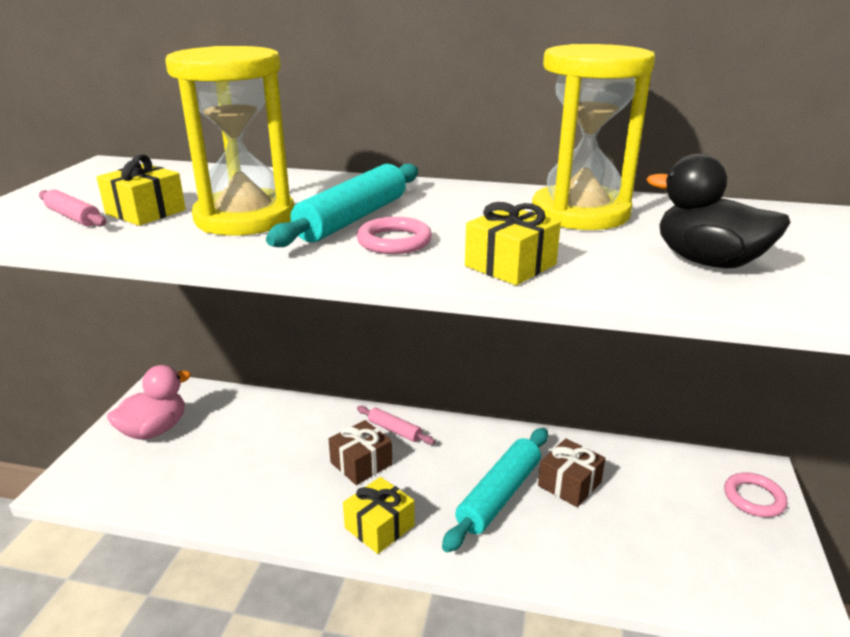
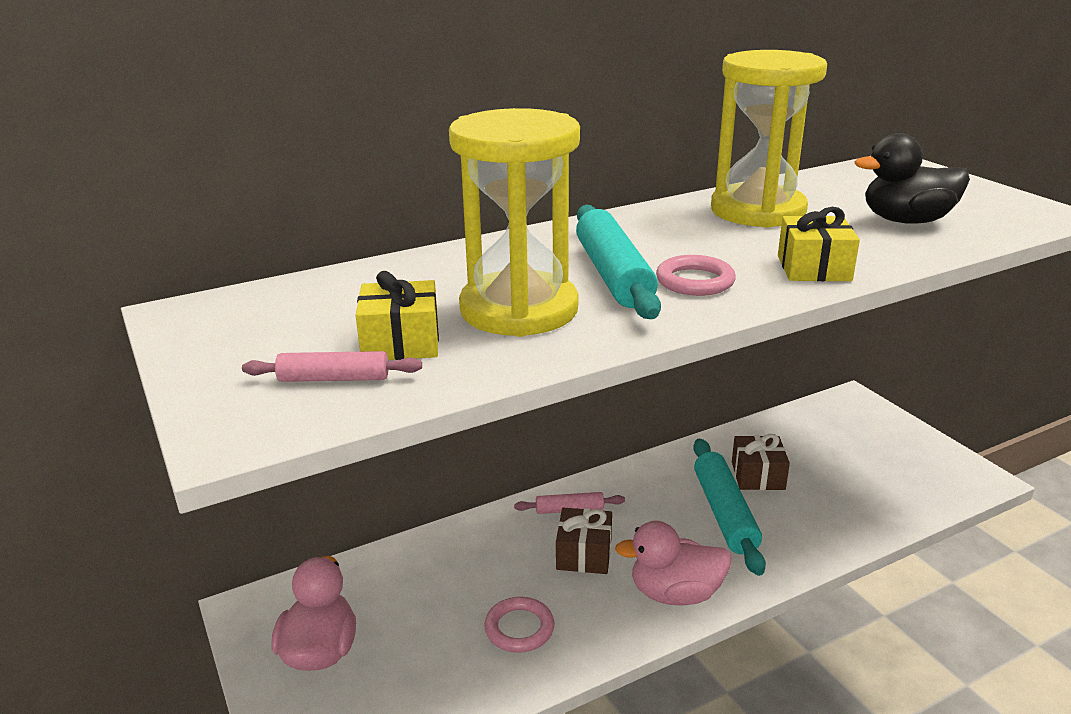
camera: 40 degrees left, 0 degrees up
yellow gift [343,477,415,554] -> pink duck [615,521,732,606]
pink ring [724,472,788,517] -> pink ring moved to [484,597,555,653]

